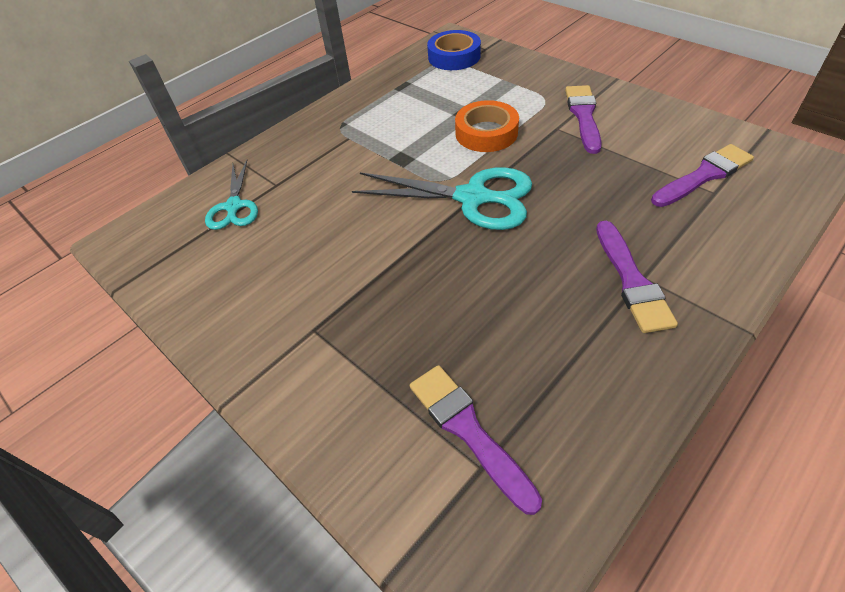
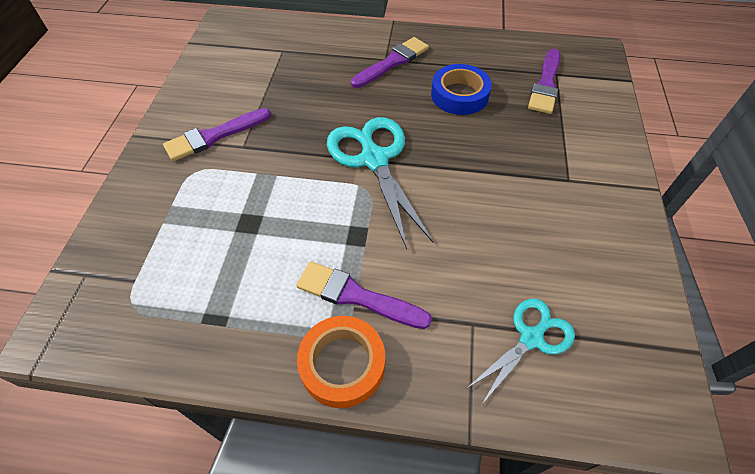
camera: 130 degrees left, 5 degrees up
blue tape [427,30,481,70] -> blue tape moved to [431,64,492,115]
orange tape [455,100,519,152] -> orange tape moved to [297,316,385,408]
purple brush [651,144,754,207] -> purple brush moved to [296,261,432,329]

